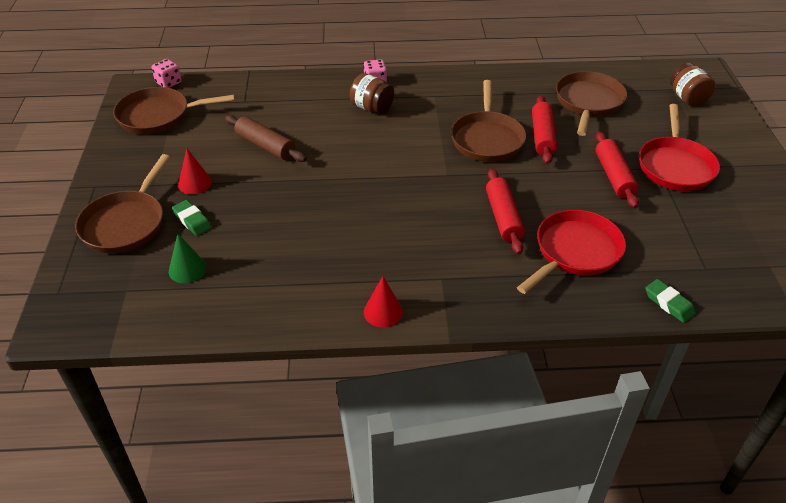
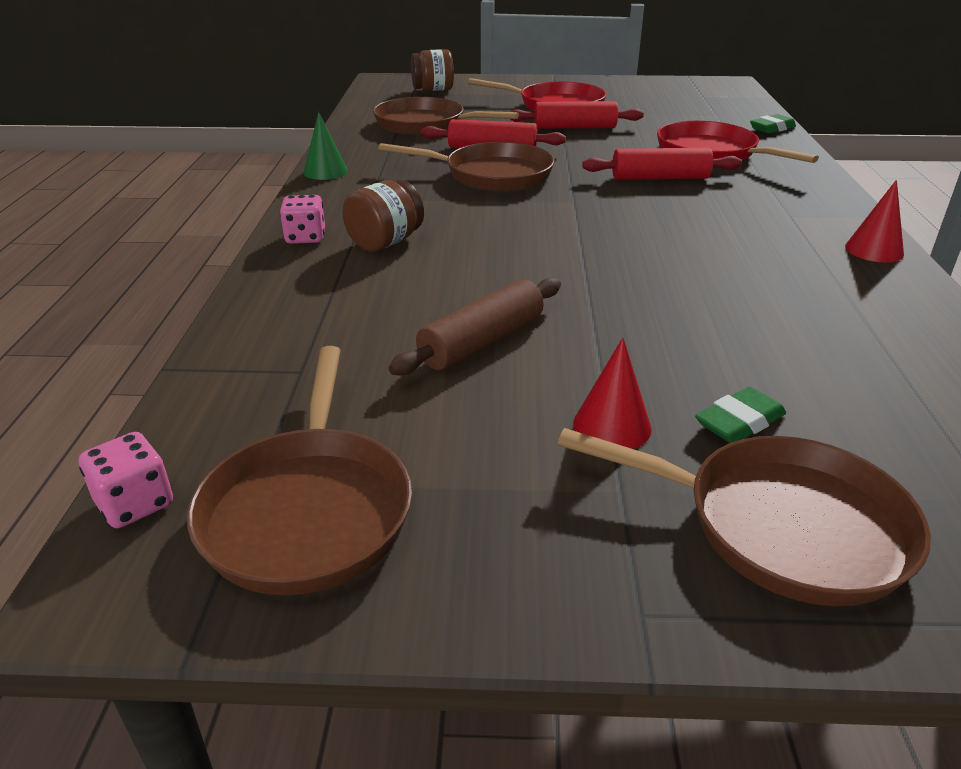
camera: 85 degrees left, 10 degrees down
green cone [169,234,207,283] -> green cone moved to [303,112,348,180]

